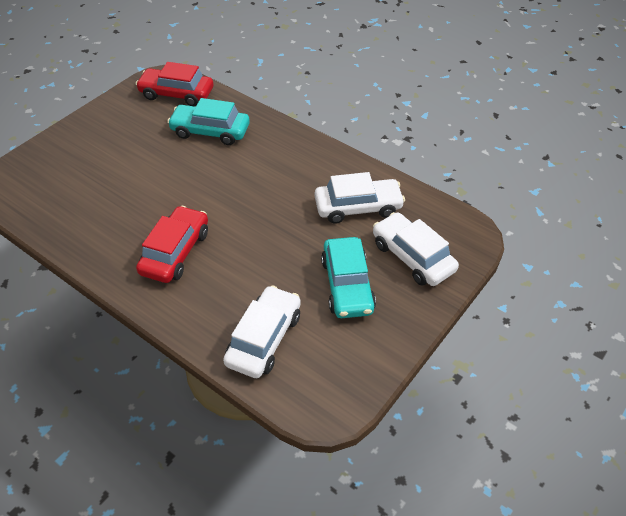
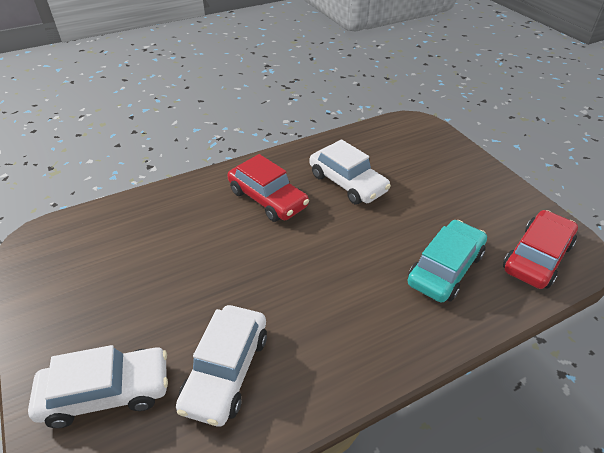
camera: 115 degrees right, 5 degrees down
white car [223,285,301,378] -> white car moved to [309,139,391,204]
turquoise car [321,237,376,318] -> none

